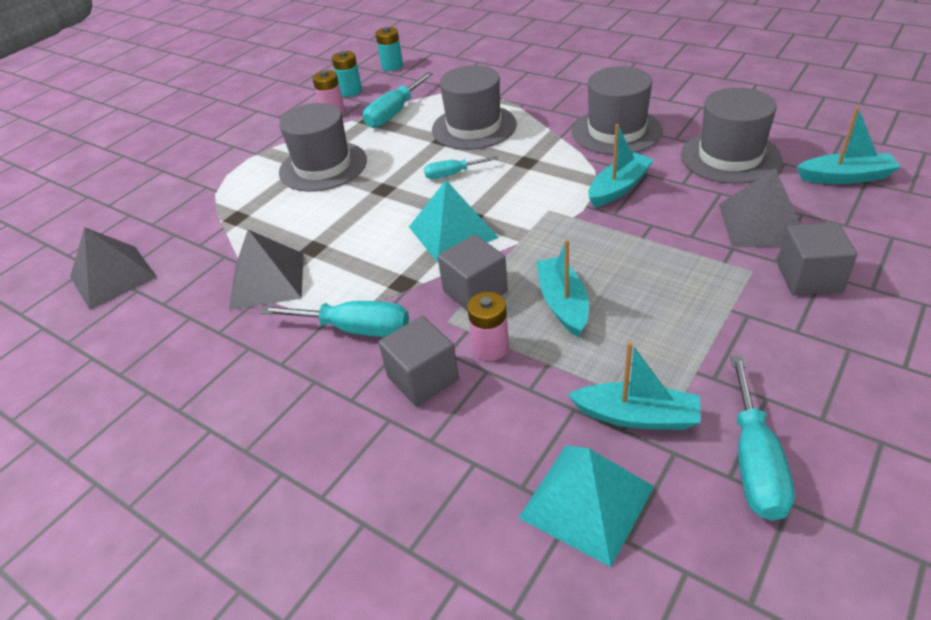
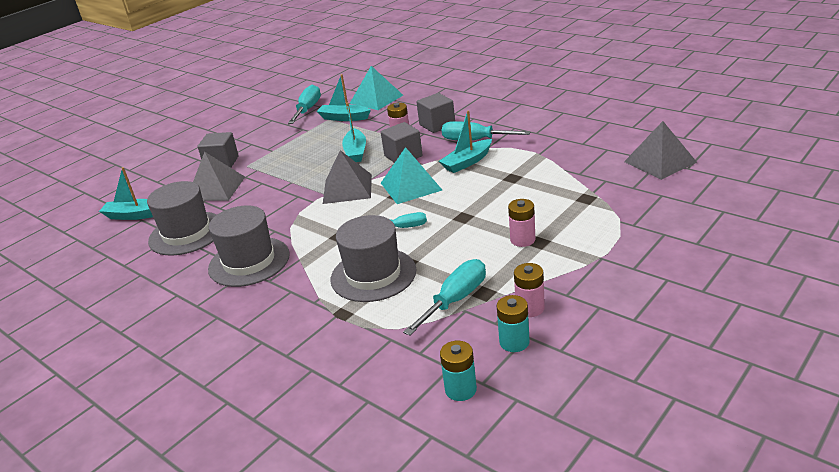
camera: 175 degrees left, 10 degrees down
grey pyramid [229,229,304,310] -> grey pyramid moved to [323,150,372,204]
grey hat [279,103,367,192] -> pink battery [508,199,536,247]
turquoise boat [588,124,654,207] -> turquoise boat moved to [439,110,492,173]

